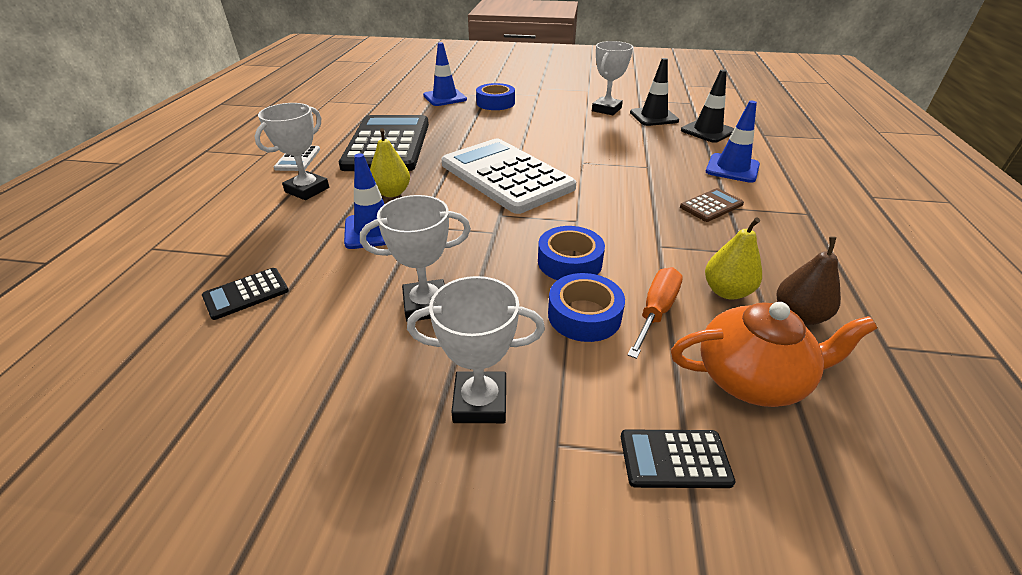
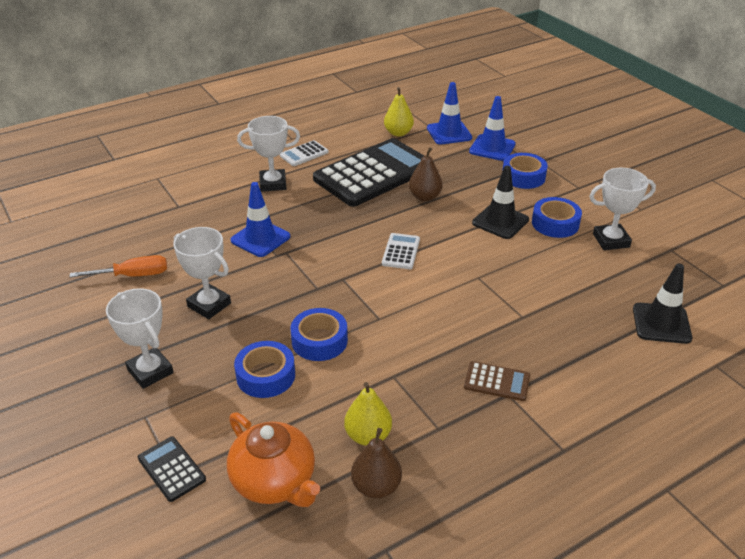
camera: 50 degrees right, 0 degrees up
black calculator [202,268,289,320] -> none
yellow pear [370,128,410,197] -> yellow pear moved to [384,87,414,136]
white calculator [442,138,576,214] -> white calculator [382,233,420,269], size x0.41
orange screwdriver [628,267,683,359] -> orange screwdriver moved to [70,255,167,277]
black traffic cone [630,58,679,126] -> black traffic cone moved to [472,166,529,239]
blue traffic cone [706,101,760,183] -> blue traffic cone moved to [427,82,472,144]
none -> brown pear [409,147,443,201]
none -> blue tape [532,197,582,238]

